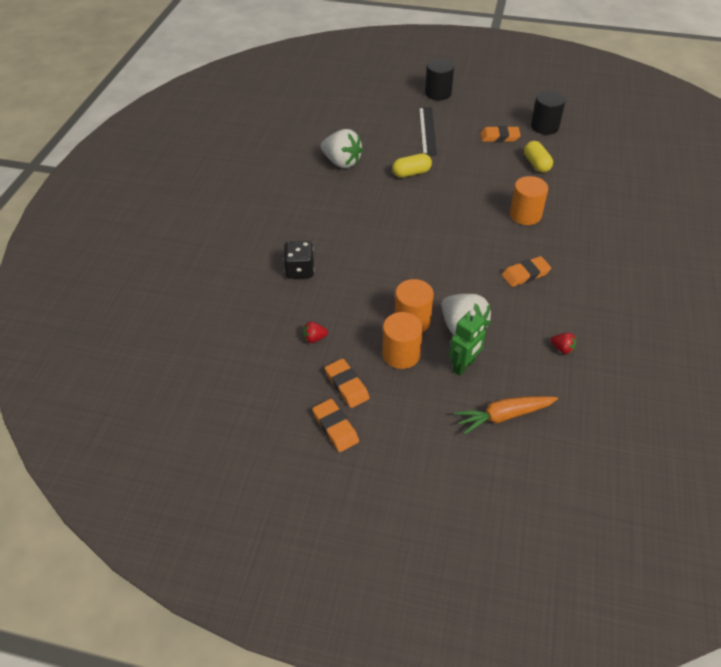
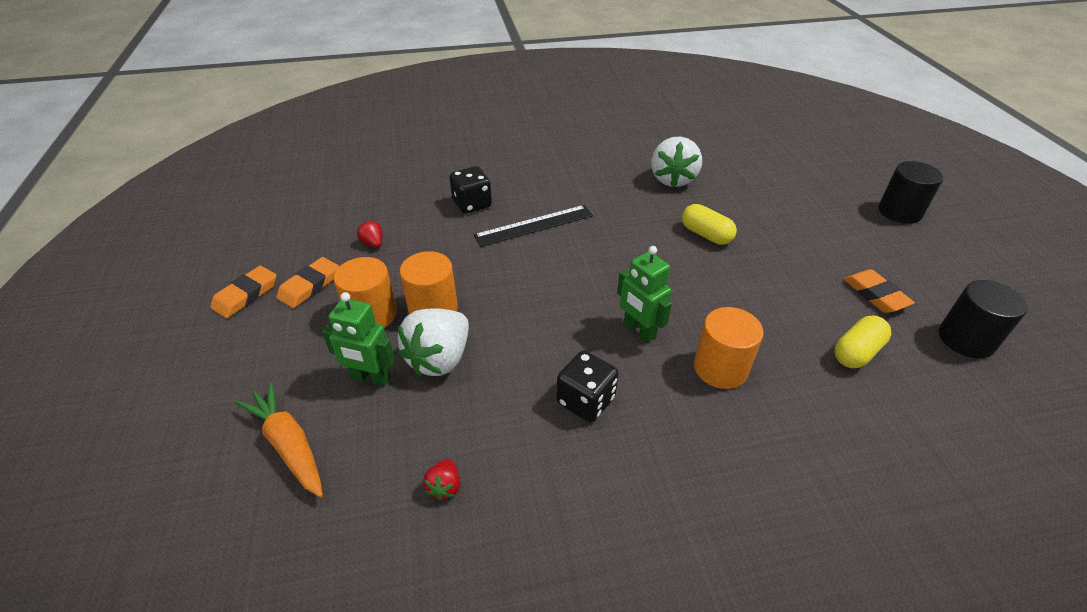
camera: 65 degrees right, 5 degrees down
black ruler [419,107,437,155] -> black ruler moved to [474,205,593,247]
orange eraser [502,256,551,287] -> black dice [557,351,619,422]
none -> green robot [617,246,672,343]

